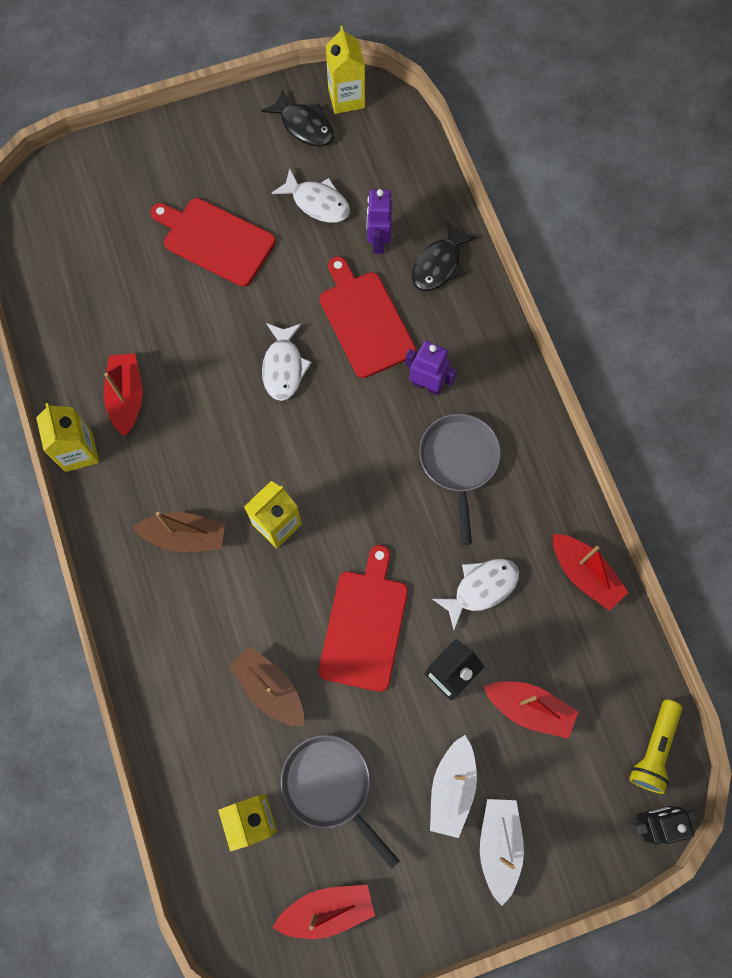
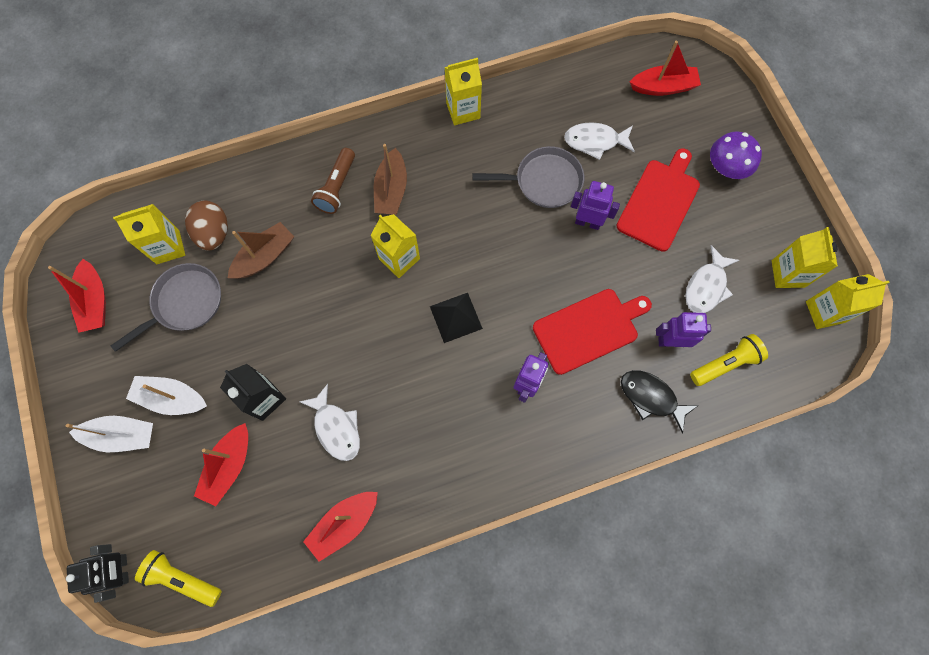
camera: 90 degrees right, 0 degrees up
red boat [104,353,143,436] -> red boat moved to [630,41,701,96]
black fish [261,89,334,147] -> yellow carton [772,227,838,288]
white fish [262,323,312,401] -> white fish moved to [564,122,635,160]
red cutting board [319,545,408,692] -> none
grey pan [419,414,501,545] -> grey pan moved to [472,146,584,208]
none -> brown egg [185,201,228,251]
none -> brown flashlight [311,148,355,214]
none -> black pyramid [430,293,483,343]
none -> purple robot [571,181,620,230]
none -> yellow flashlight [690,334,768,386]
none -> purple mushroom [710,131,762,179]

